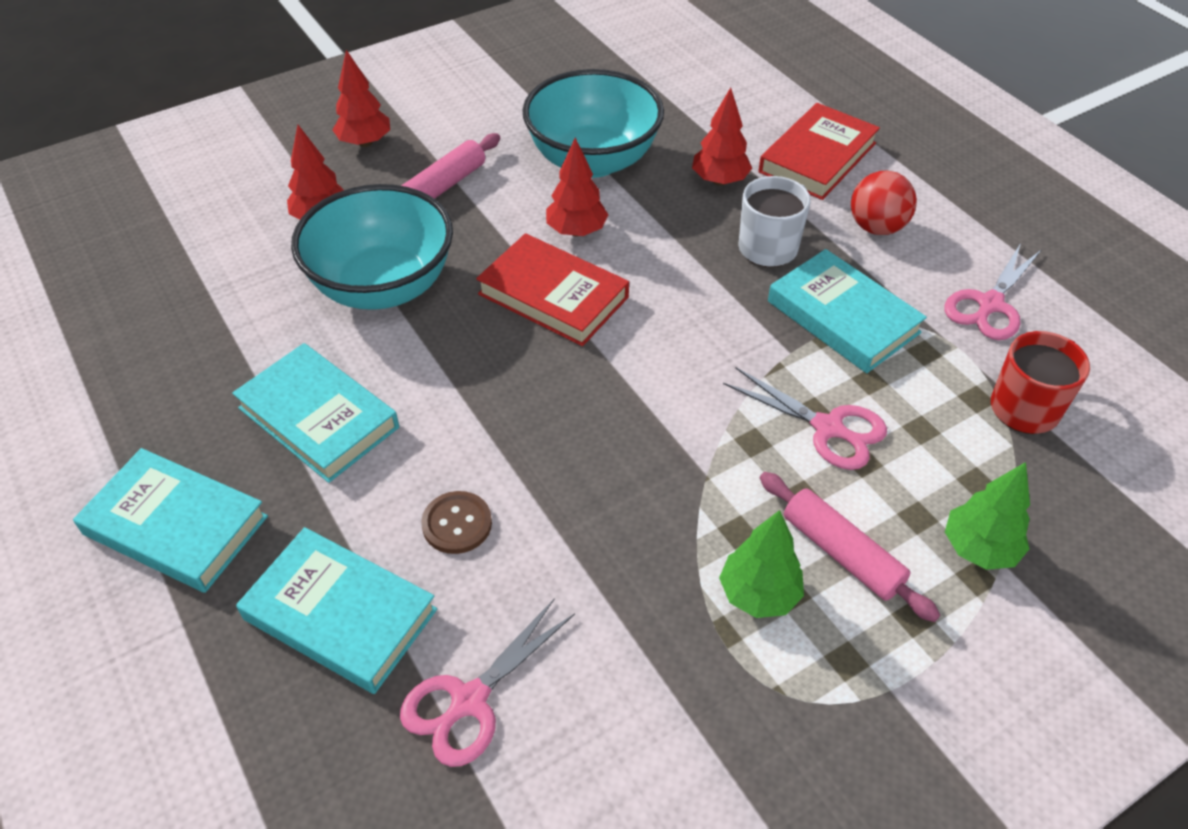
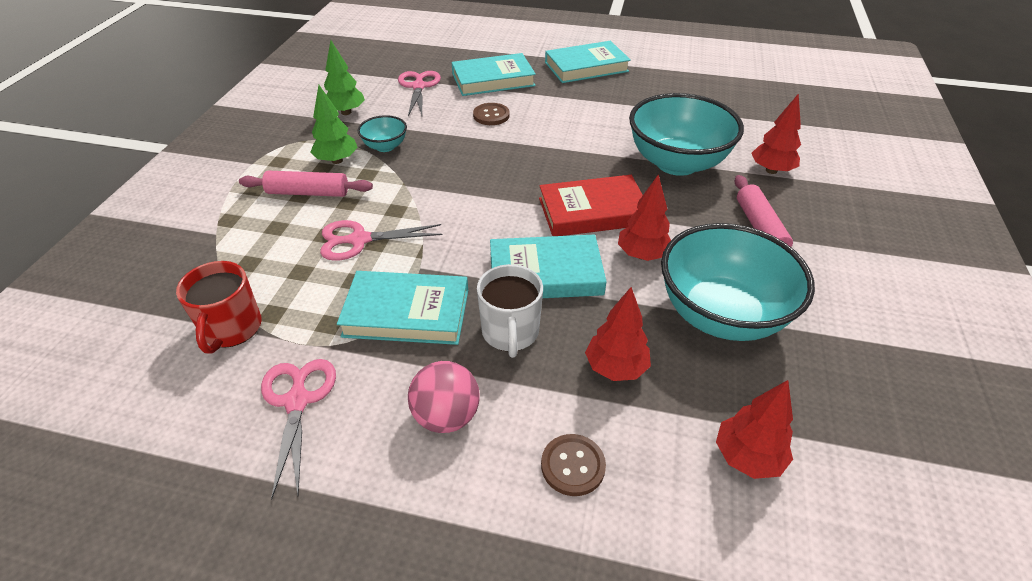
camera: 135 degrees right, 5 degrees down
turquoise book [232,343,399,483] -> turquoise book moved to [490,234,607,298]
red tree [332,50,390,147] -> red tree moved to [716,380,793,479]
red book [758,103,880,200] -> brown button [541,434,606,496]
red ball [851,171,917,235] -> pink ball [408,361,480,433]
green tree [945,462,1030,570] -> green tree moved to [324,40,365,115]
none -> turquoise bowl [358,115,407,152]

